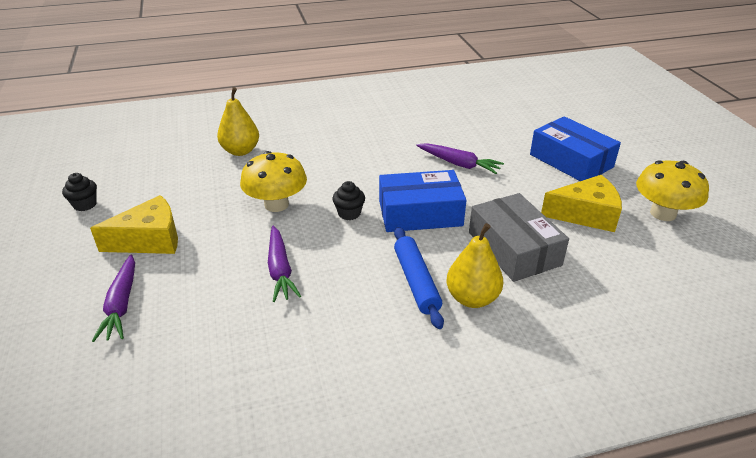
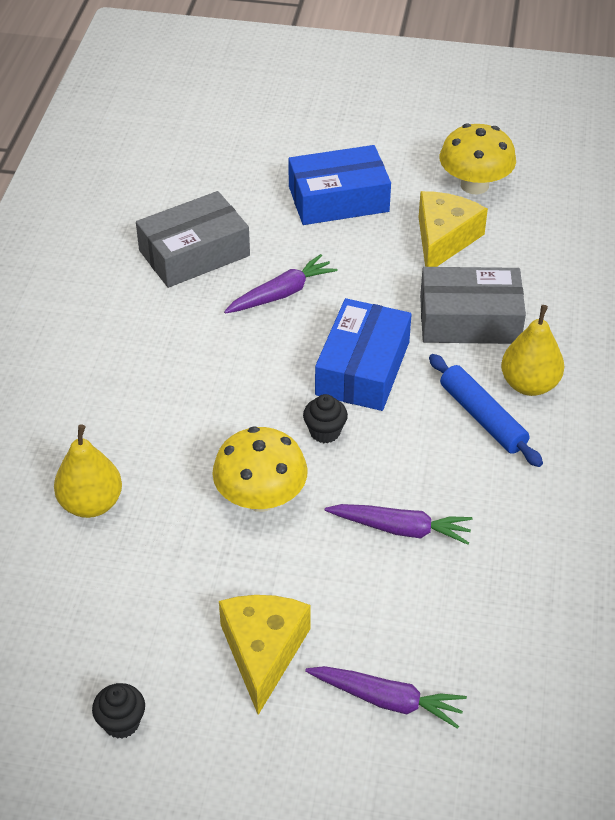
camera: 65 degrees left, 10 degrees up
blue rolling pin [394,227,444,329] -> blue rolling pin turned 45 degrees clockwise [429,354,543,467]
none -> grey box [136,191,250,288]

